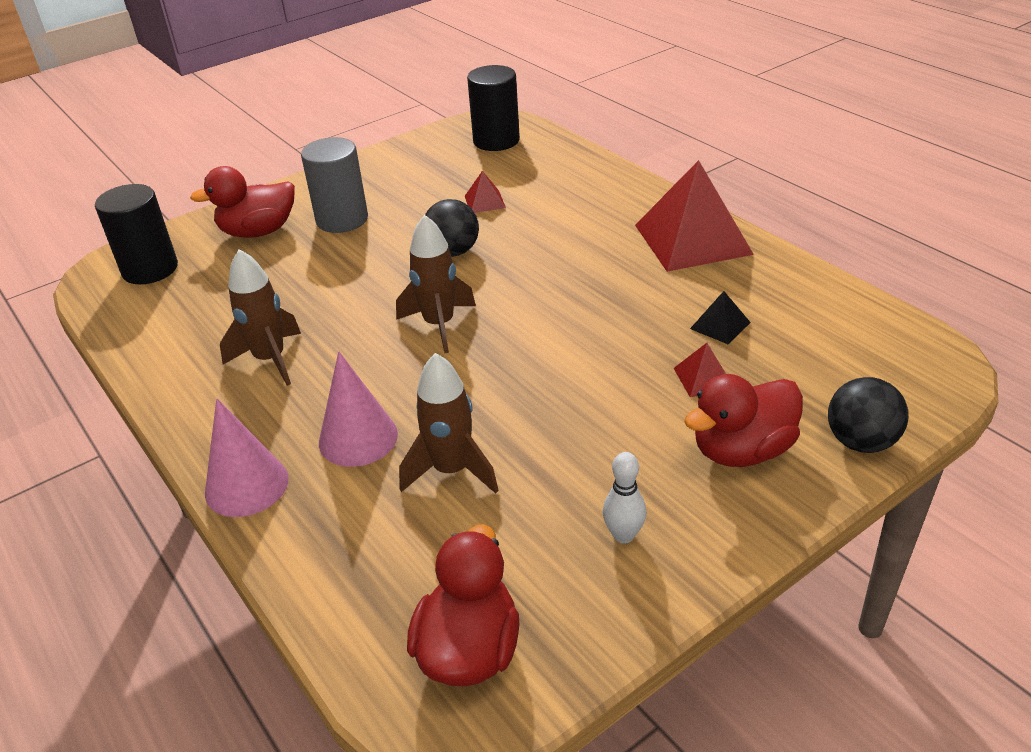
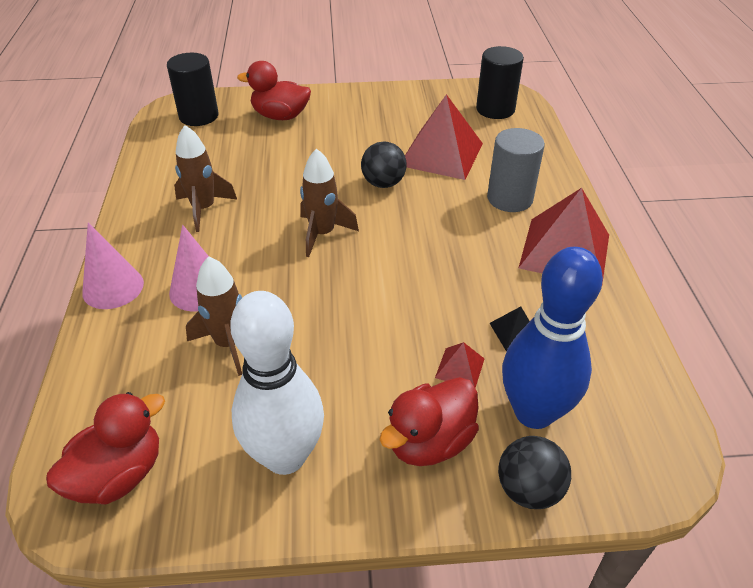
camera: 30 degrees right, 5 degrees up
grey cylinder [301,137,368,233] -> grey cylinder moved to [487,128,545,212]
red pyramid [465,171,506,213] -> red pyramid [405,94,483,180], size x2.32
white bowling pin [603,452,646,544] -> white bowling pin [230,291,324,475], size x2.41
red duck [684,374,803,467] -> red duck turned 45 degrees counterclockwise [379,377,479,466]
none -> blue bowling pin [502,247,603,429]

